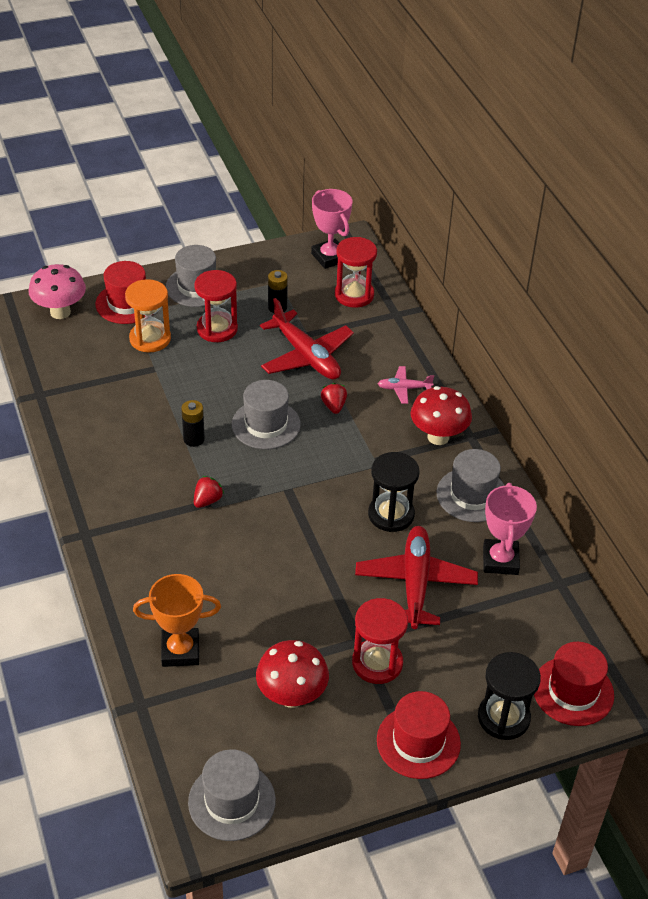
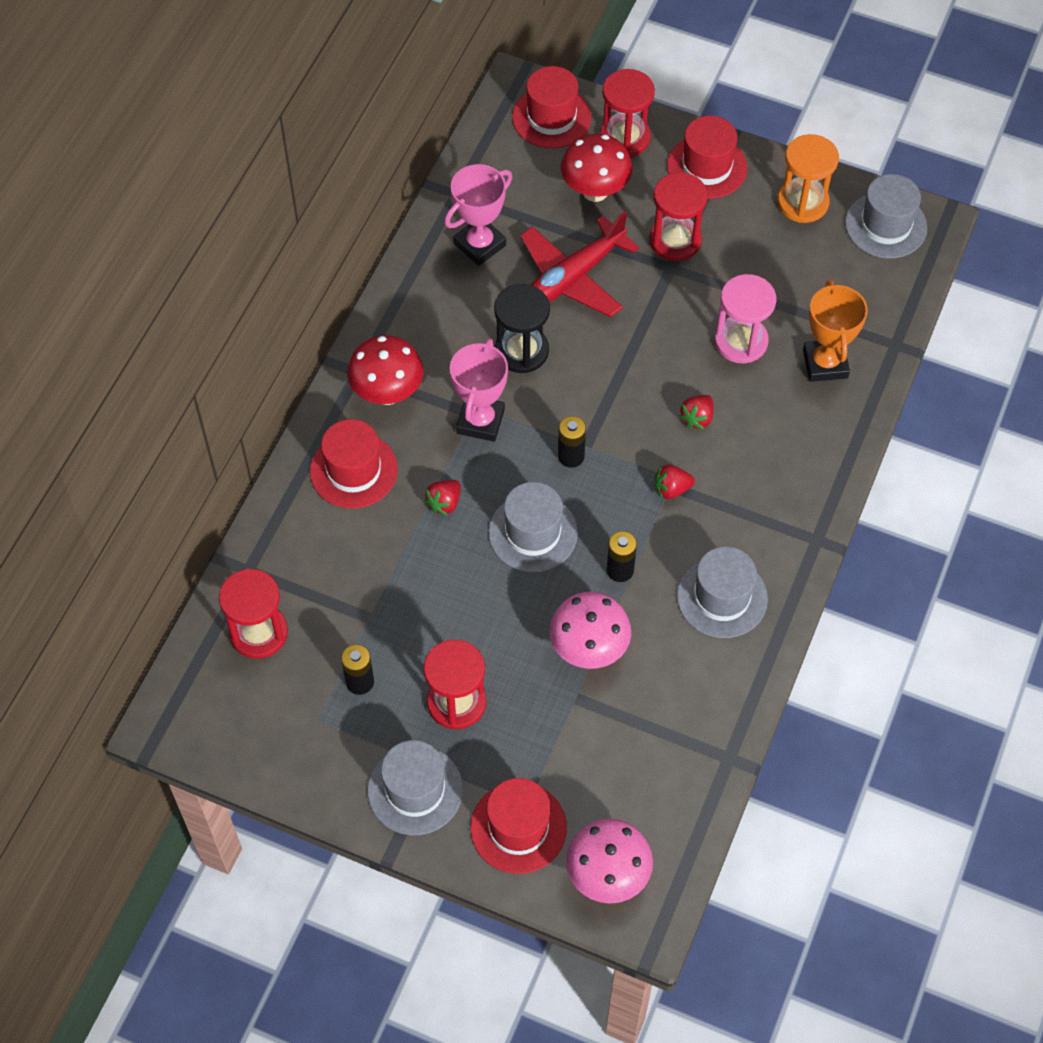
camera: 135 degrees left, 15 degrees up
orange hourglass [125,279,171,352] -> orange hourglass moved to [777,134,839,223]
orange trophy [133,574,221,667] -> orange trophy turned 45 degrees clockwise [803,280,868,382]
red mushroom [256,640,329,708] -> red mushroom moved to [561,134,633,202]
red plane [260,298,354,379] -> none
pink trophy [311,189,352,269] -> pink trophy moved to [450,338,508,442]
pink plane [378,366,434,404] -> red hat [310,419,398,509]
grey hat [436,449,505,522] -> grey hat moved to [677,547,768,638]
black hourglass [478,652,541,740] -> red hourglass [600,69,655,157]
none -> pink mushroom [549,592,631,669]
none -> black battery [558,416,586,468]
none -> red strawberry [679,395,714,429]
none -> pink hourglass [714,274,776,363]

